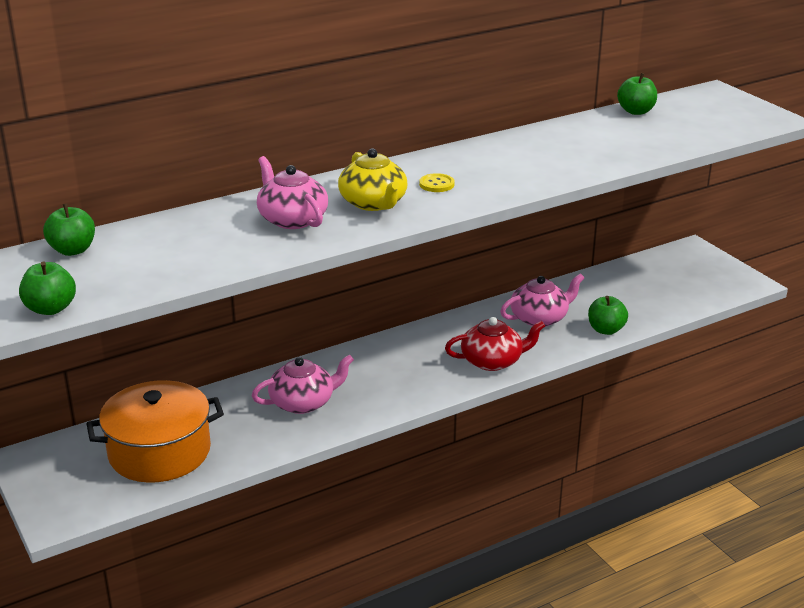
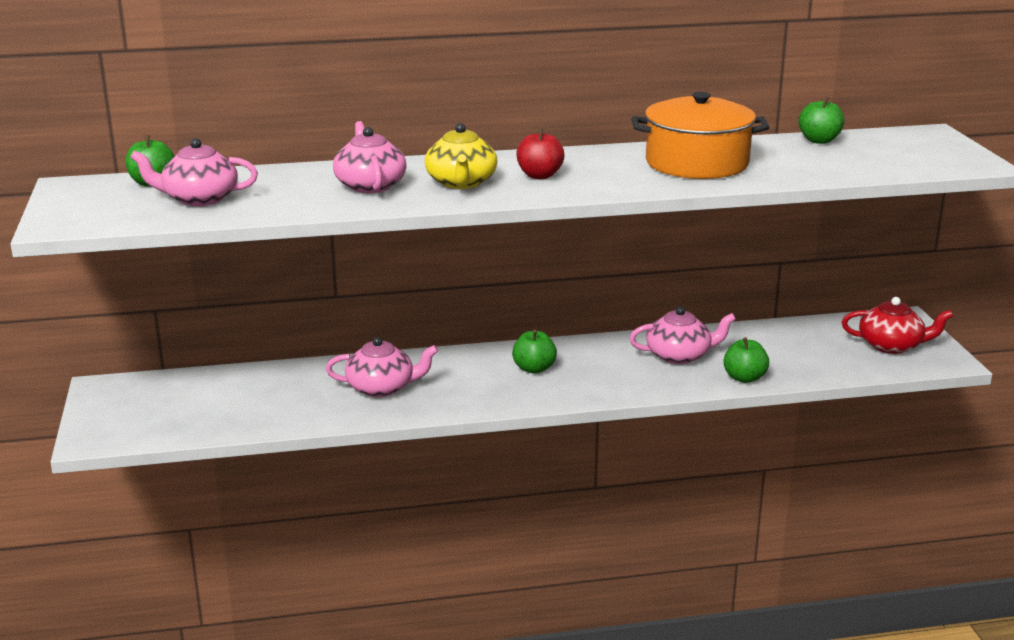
camera: 20 degrees right, 5 degrees down
green apple [19,262,76,315] -> green apple moved to [512,330,557,374]
orange pot [86,380,224,483] -> orange pot moved to [632,92,769,179]
yellow button [419,173,454,192] -> red apple [516,128,564,179]
red teapot [445,317,545,371] -> red teapot moved to [842,297,953,354]
none -> pink teapot [130,138,258,206]

